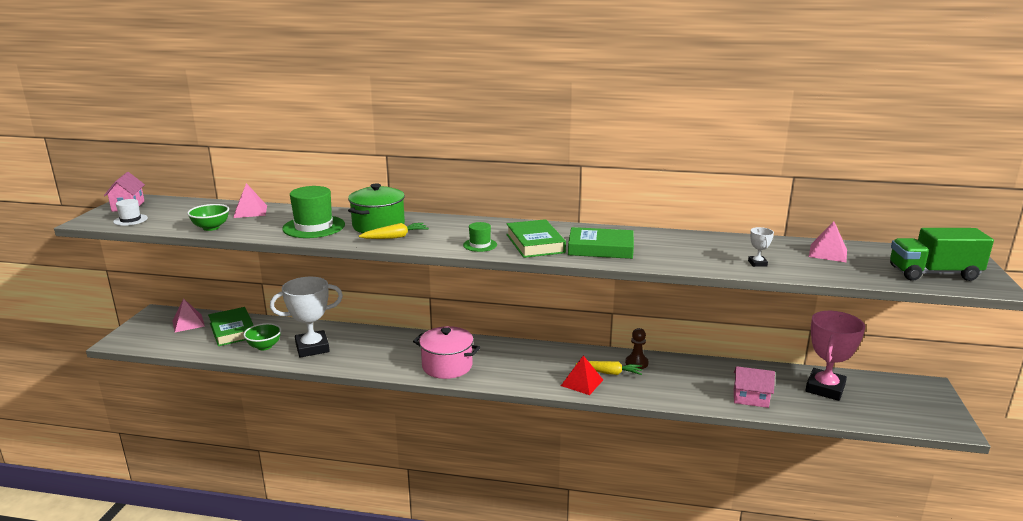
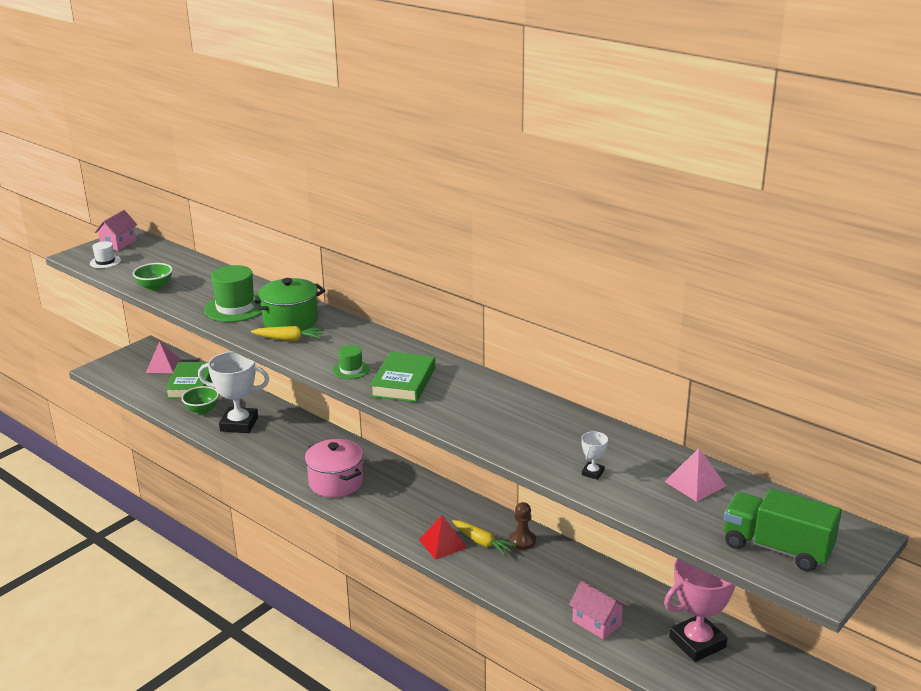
camera: 30 degrees right, 5 degrees up
pink pyramid [233,183,267,218] -> none
green book [568,227,634,259] -> none

